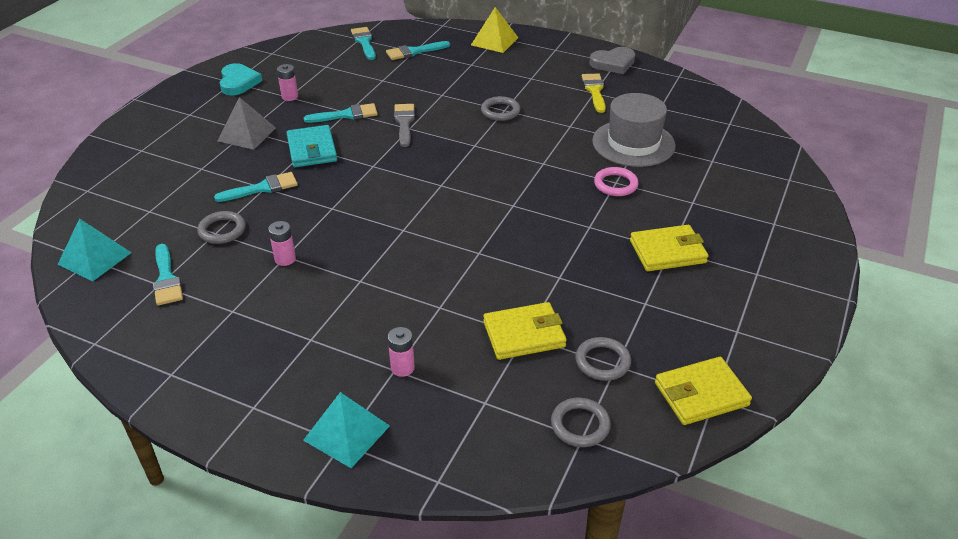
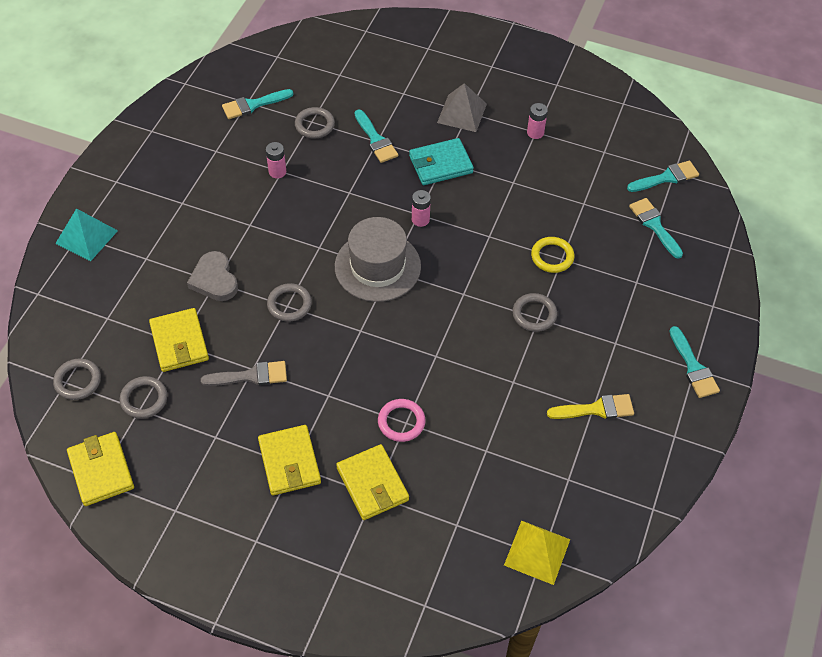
camera: 85 degrees right, 15 degrees up
turquoise pyramid [57,218,132,282] -> none
turquoise heart [220,63,262,95] -> none
turquoise brush [304,103,378,123] -> turquoise brush moved to [669,326,720,398]
pink battery [388,327,415,377] -> pink battery moved to [412,190,431,227]
grey brush [394,104,415,147] -> grey brush moved to [201,361,287,386]
yellow pyramid [471,7,518,53] -> yellow pyramid moved to [504,521,570,585]
grey heart [589,47,635,74] -> grey heart moved to [187,251,238,301]
grey hat [592,93,676,167] -> grey hat moved to [335,217,421,302]
none -> grey ring [267,283,312,322]
none -> yellow wallet [336,444,409,520]
none -> yellow ring [531,237,574,273]

